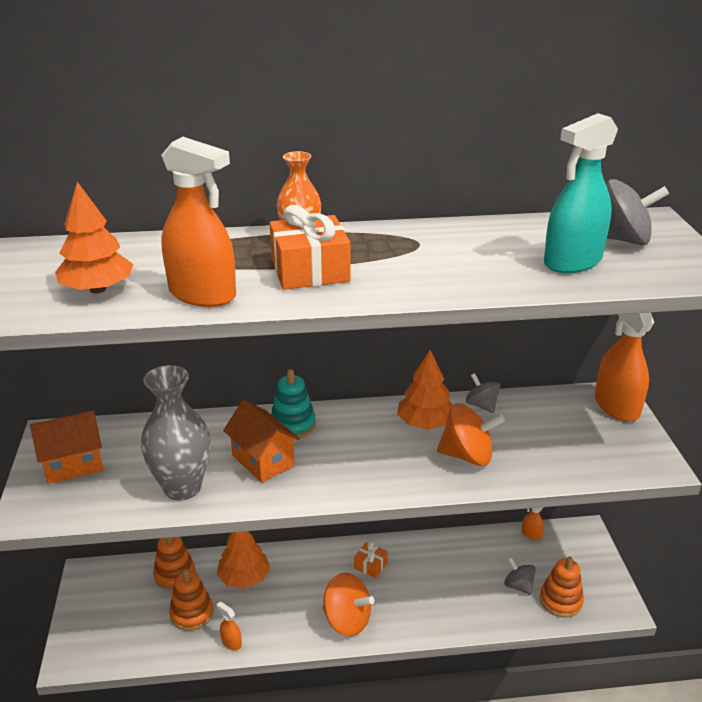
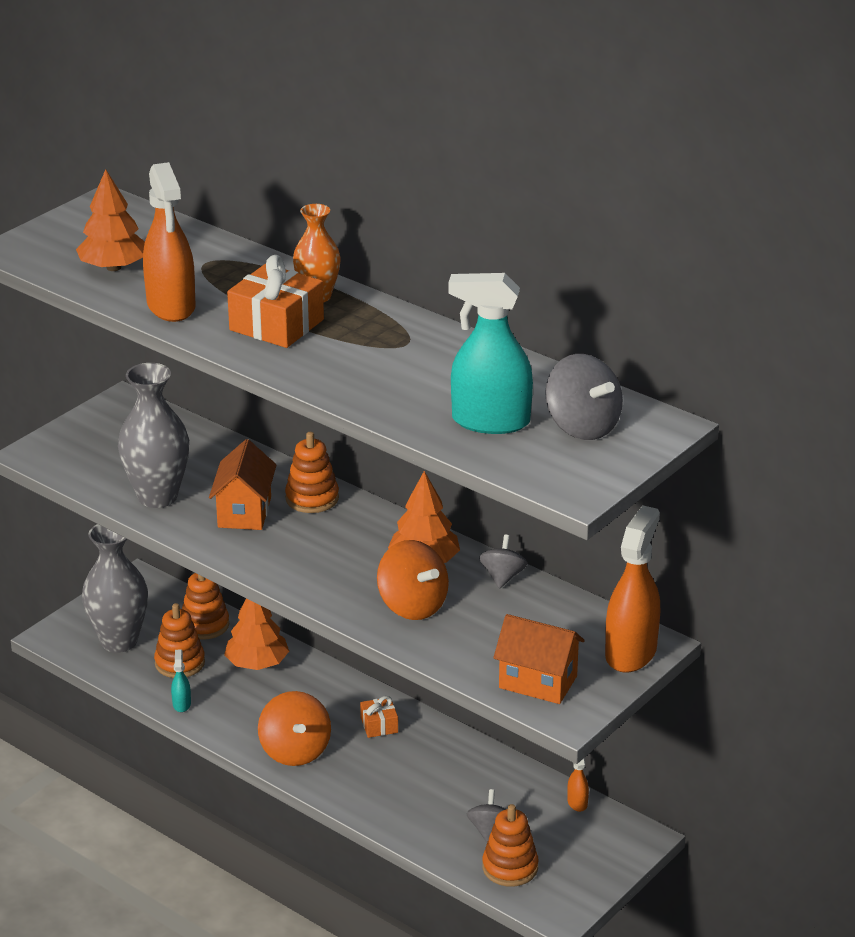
camera: 45 degrees right, 0 degrees up
orange house [30,411,103,484] -> orange house moved to [493,614,585,704]
orange spray bottle [216,601,242,650] -> turquoise spray bottle [171,649,191,712]
turquoise stacking toy [271,369,316,438] -> orange stacking toy [285,432,339,513]
none -> grey vase [82,524,148,653]

